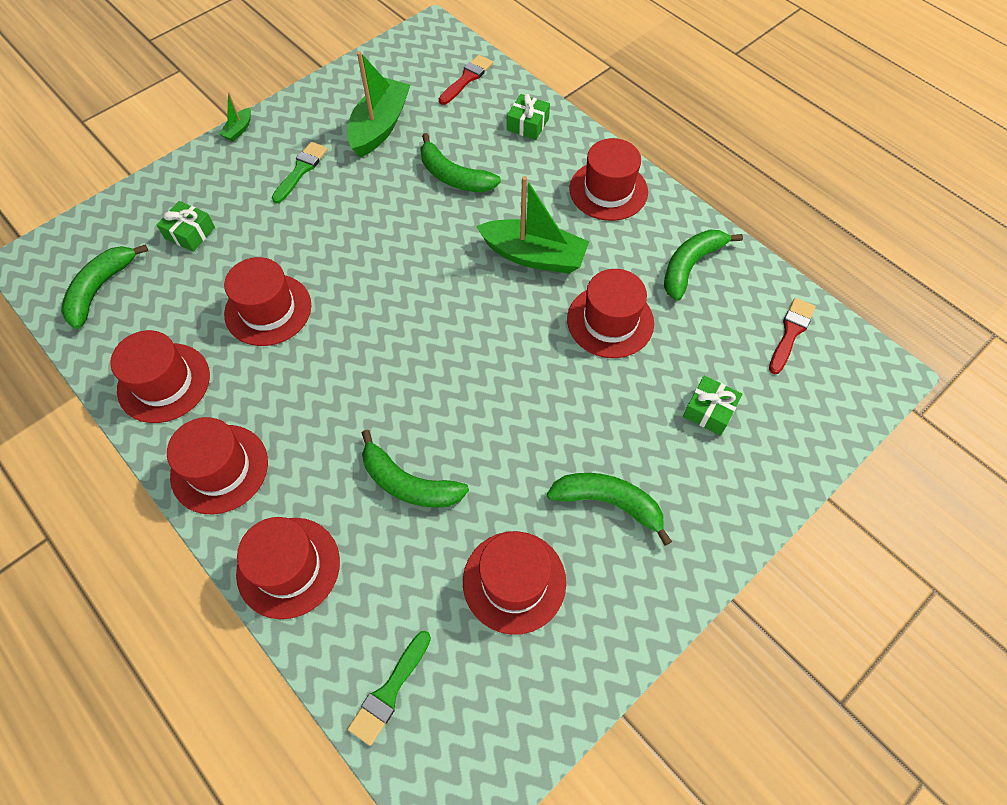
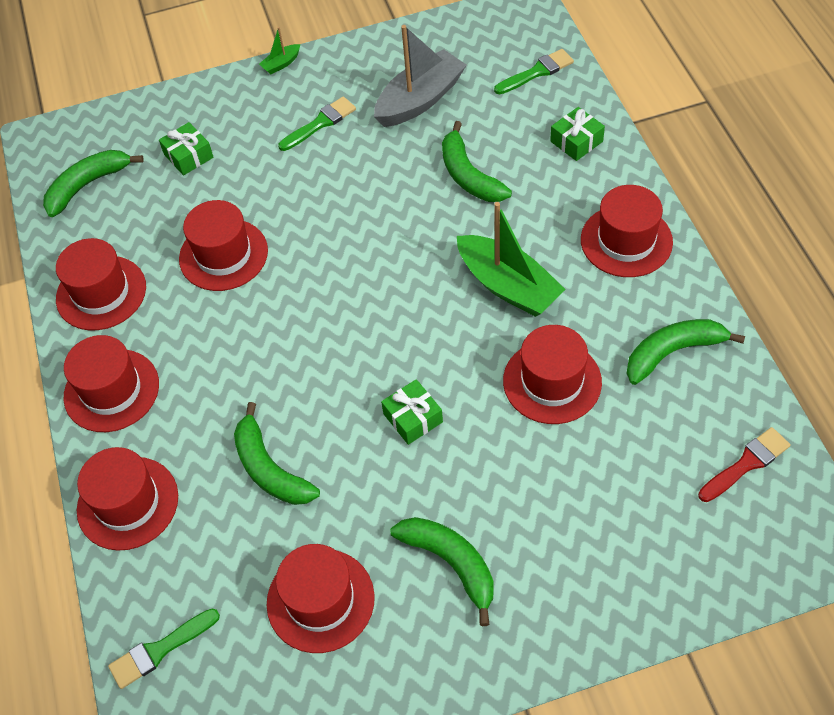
camera: 30 degrees right, 5 degrees down
green boat [347,51,410,157] -> grey boat [374,25,467,127]
red brush [439,55,493,105] -> green brush [494,49,574,94]
green gift [683,376,742,435] -> green gift moved to [381,379,443,445]

